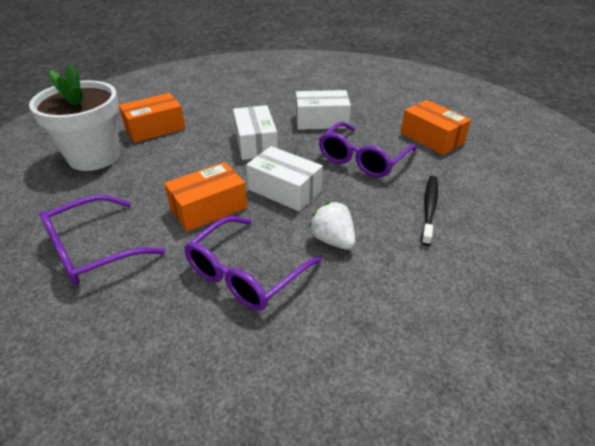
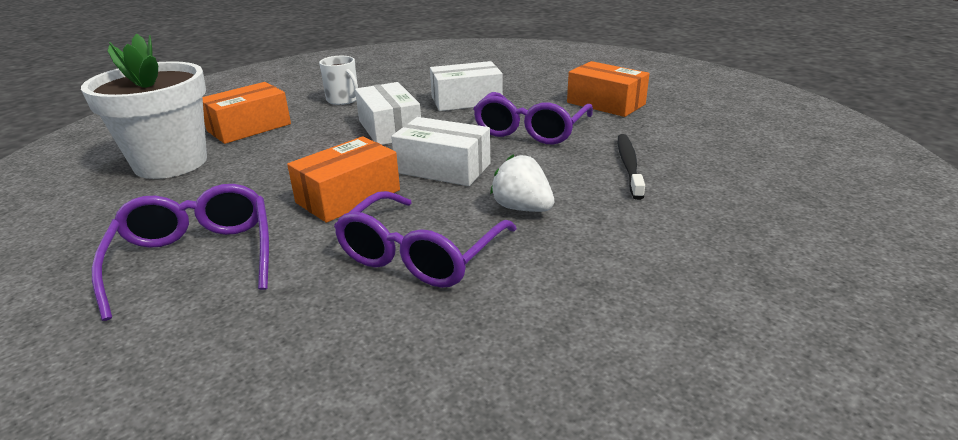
camera: 10 degrees left, 10 degrees down
purple glasses [39,195,165,285] -> purple glasses turned 120 degrees clockwise [92,184,269,321]
none -> white mug [319,56,358,105]

